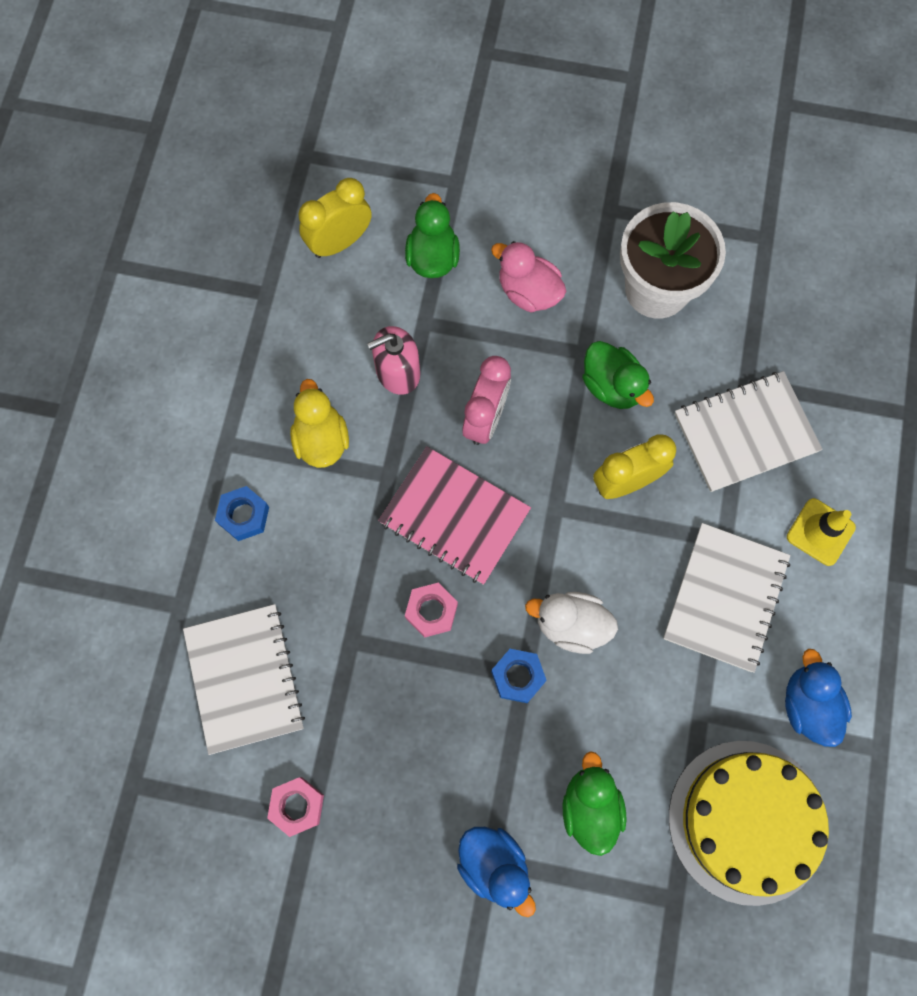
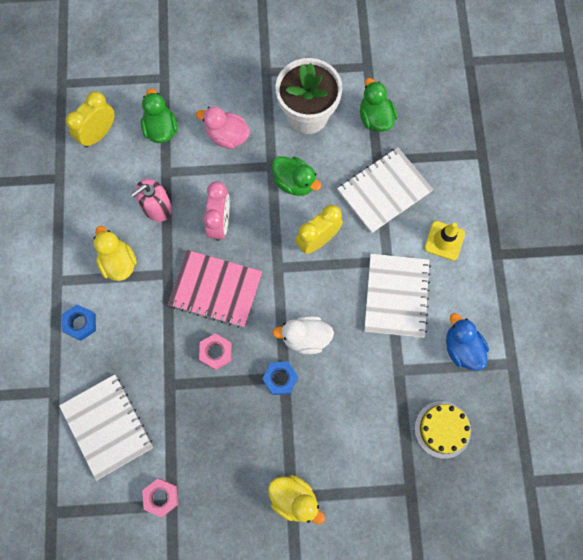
camera: 15 degrees left, 0 degrees up
blue duck [457,827,536,917] -> yellow duck [268,475,325,524]
green duck [562,751,627,856] -> green duck moved to [360,78,397,132]
yellow cake [669,741,829,906] -> yellow cake [415,401,471,459], size x0.57

